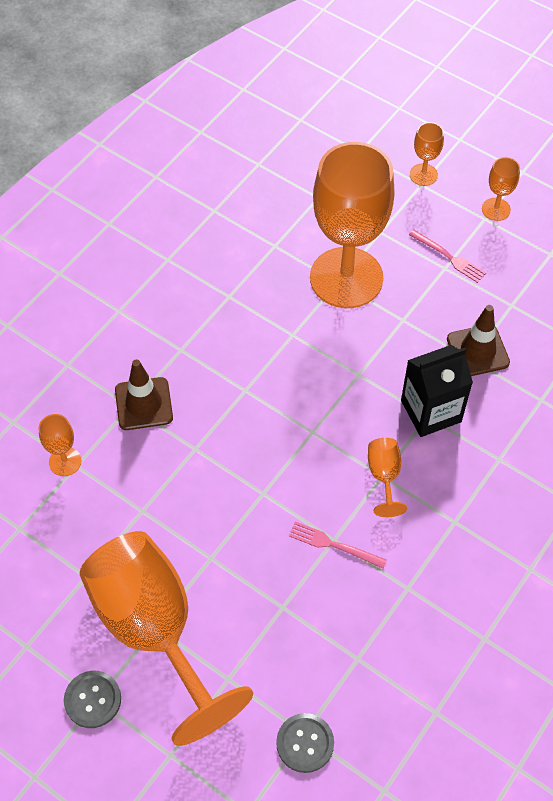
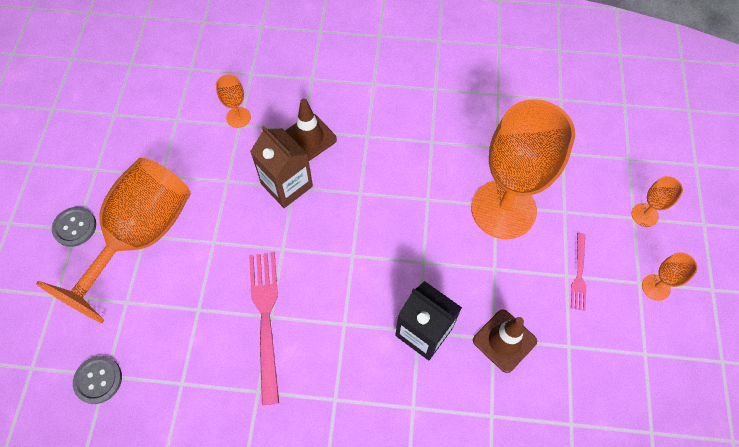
camera: 60 degrees right, 5 degrees up
pink fork [289,521,387,569] -> pink fork [249,252,279,405], size x1.83
orange goblet [368,438,407,517] -> none
none -> brown carton [250,126,313,208]

